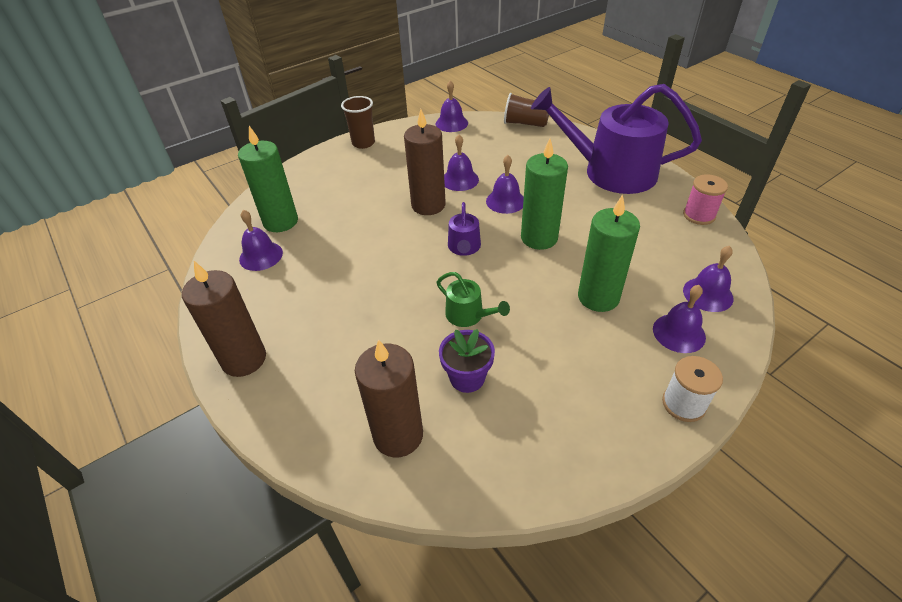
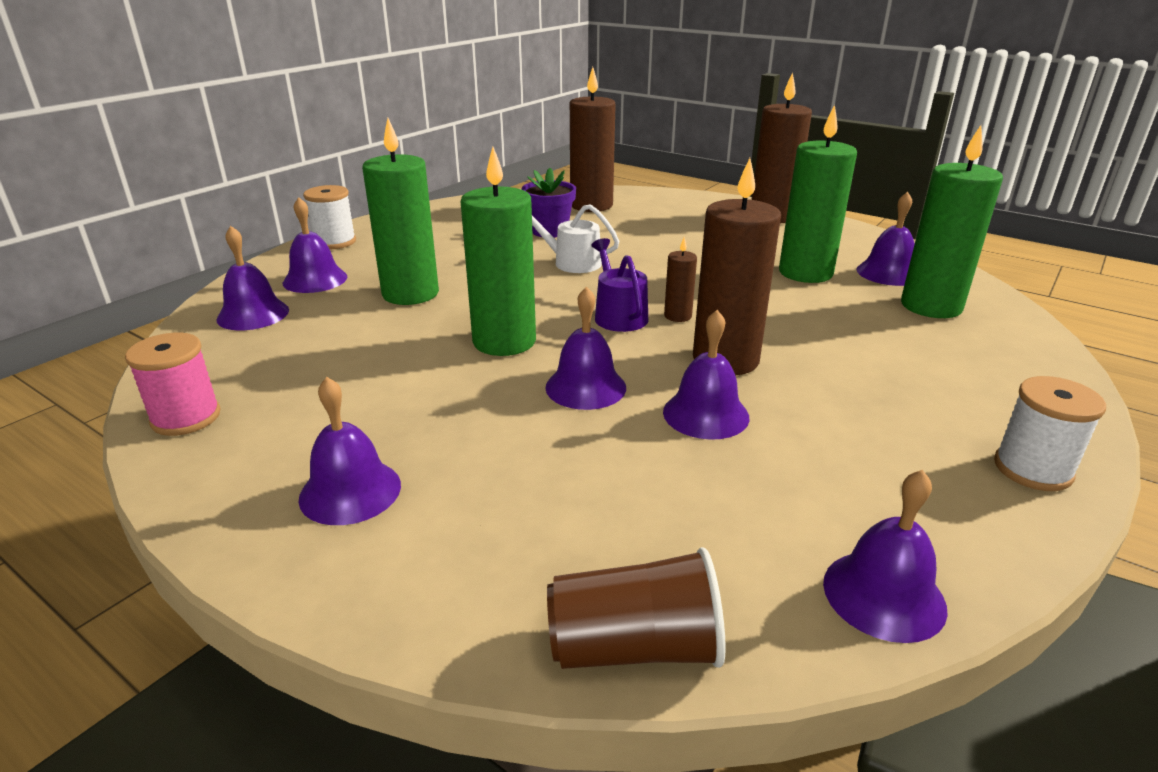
camera: 160 degrees right, 15 degrees down
brown cup [341,96,375,149] -> white spool [994,376,1106,491]
green watering can [436,272,510,327] -> white watering can [532,204,619,273]
purple watering can [531,84,702,194] -> purple bell [298,377,401,525]
none -> brown candle [664,237,697,322]
none -> green candle [779,105,857,283]

